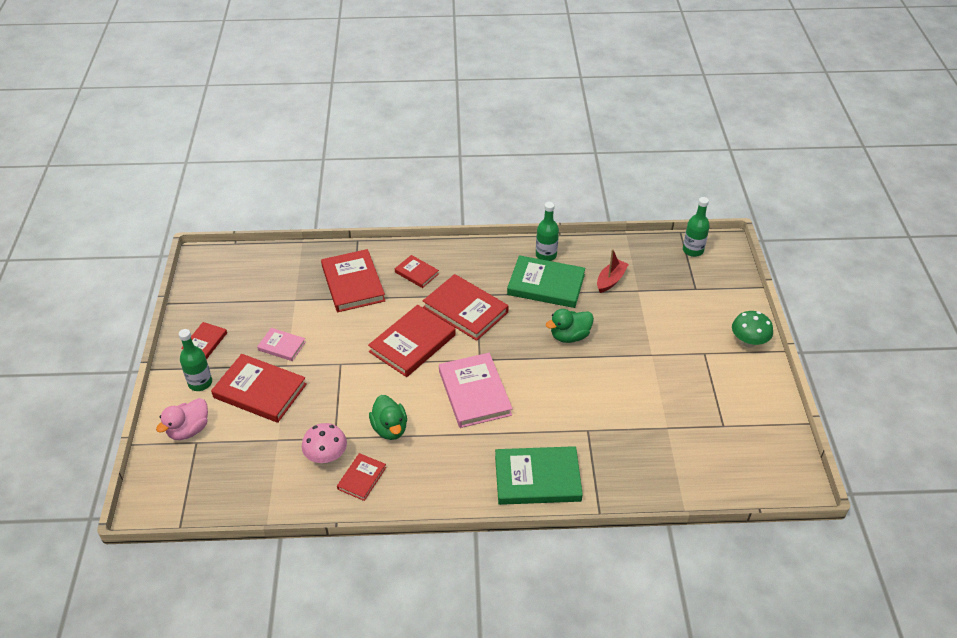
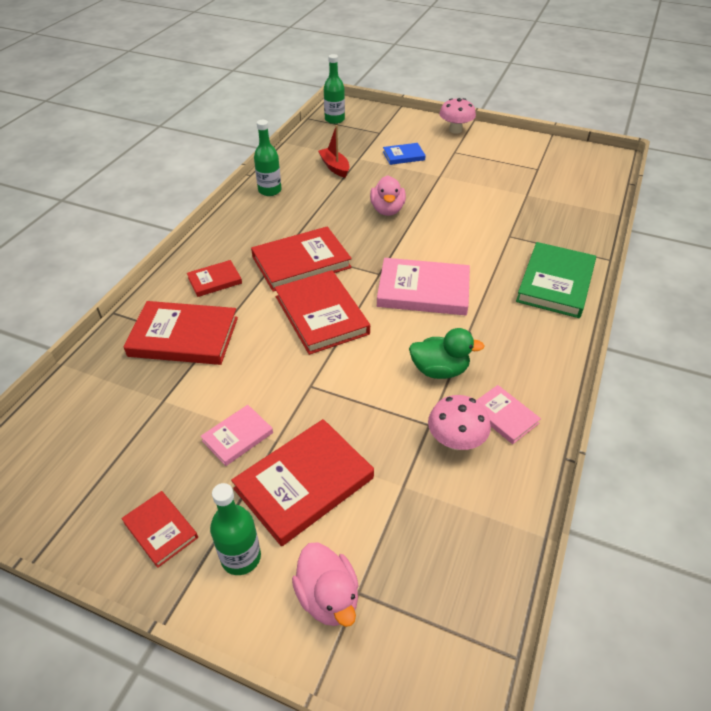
camera: 65 degrees left, 0 degrees up
red book [337,453,386,501] -> pink book [477,385,541,444]
green book [507,255,585,308] -> none
green duck [546,309,594,343] -> pink duck [370,175,406,216]
green mushroom [732,311,773,348] -> pink mushroom [439,98,476,133]
none -> blue book [383,143,426,165]

